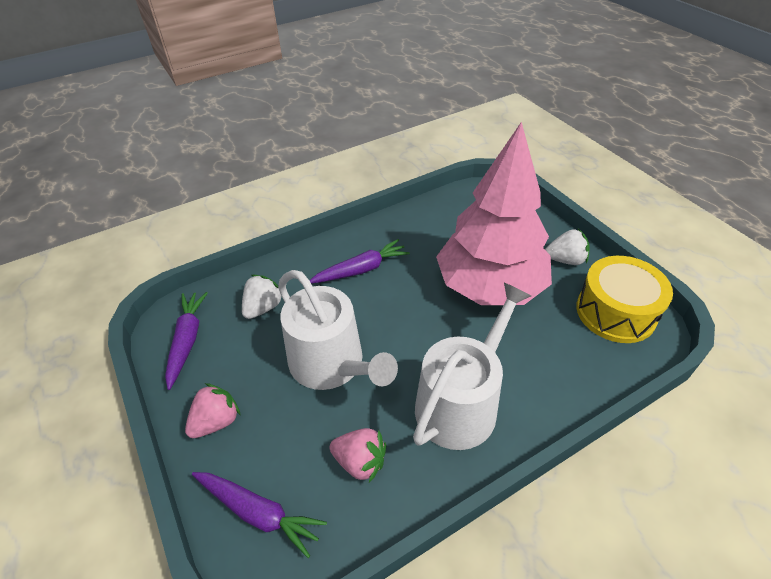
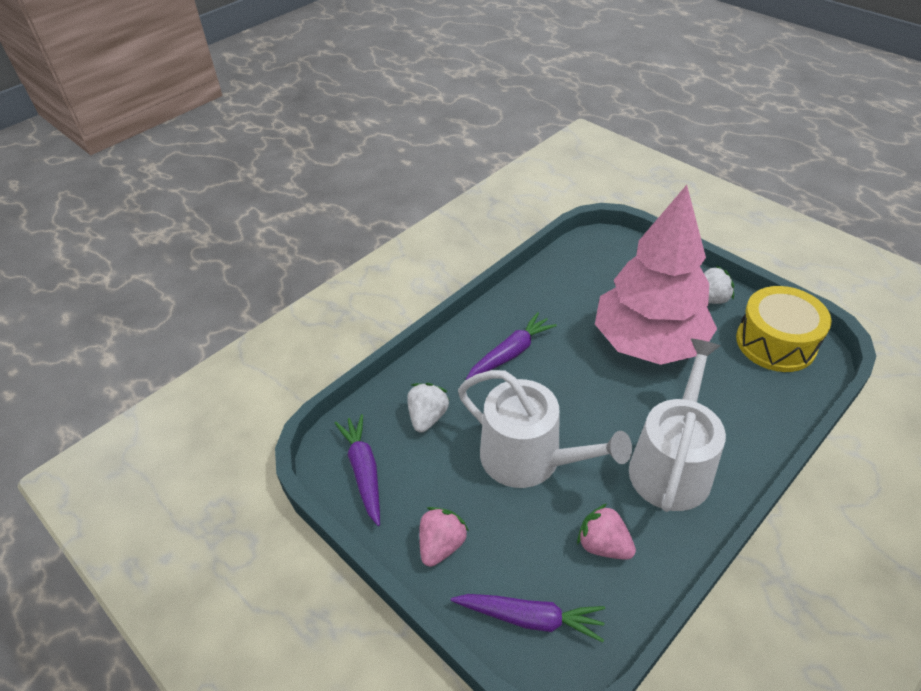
camera: 15 degrees left, 0 degrees up
pink strawberry [329,428,386,483] -> pink strawberry turned 150 degrees counterclockwise [577,504,636,560]

